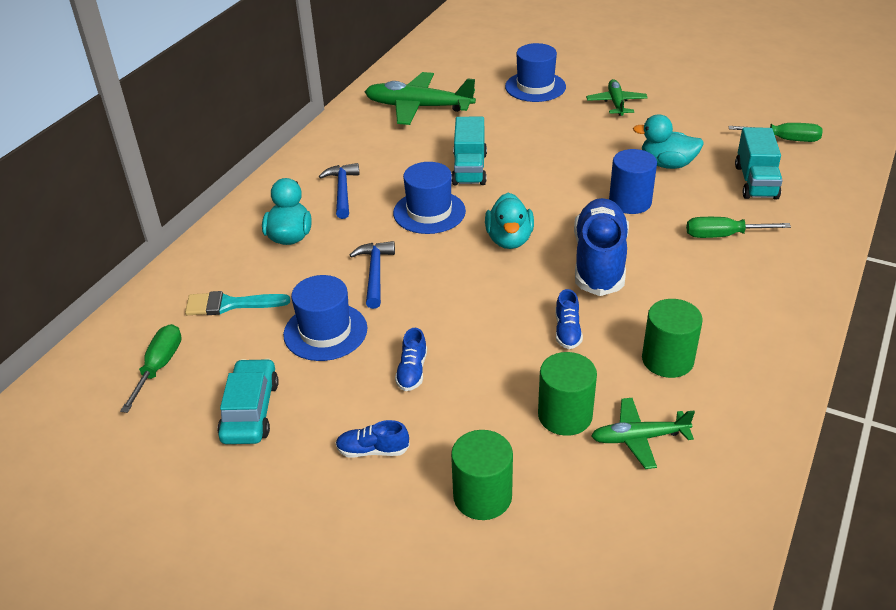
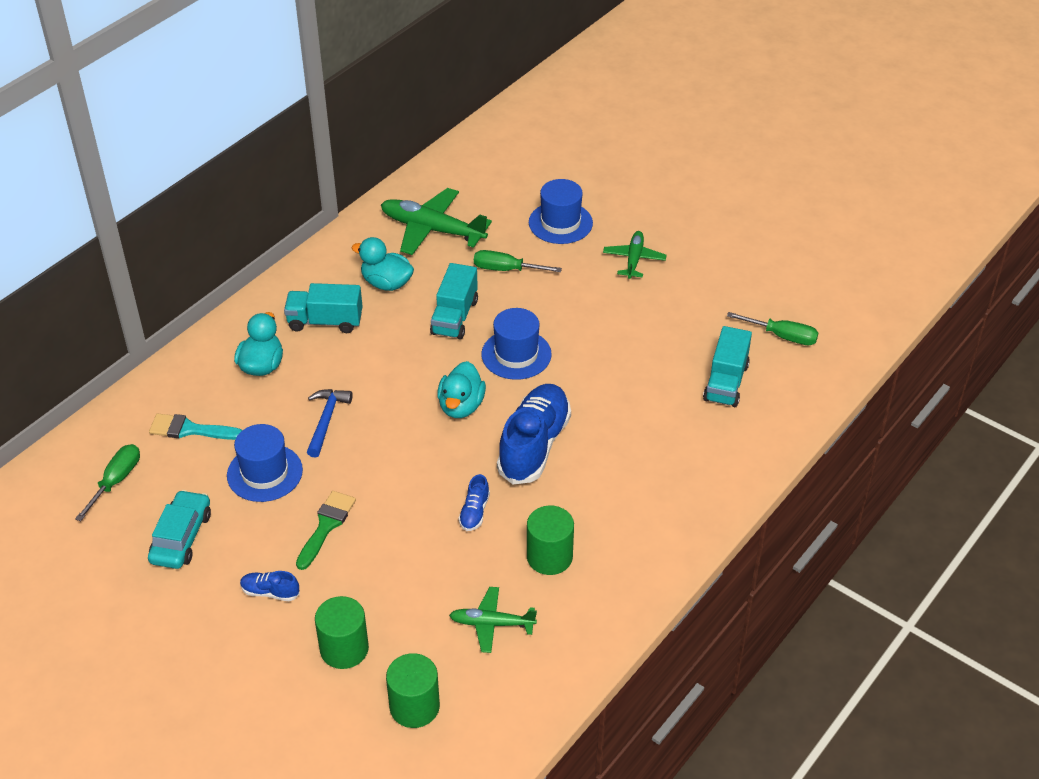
camera: 10 degrees right, 5 degrees up
blue hammer [319,163,359,219] -> turquoise truck [284,283,363,333]
blue hat [393,162,466,234] -> blue hat moved to [481,308,552,380]
blue shoe [395,328,427,391] -> green brush [296,491,356,570]
green cylinder [538,352,597,436] -> green cylinder moved to [386,653,440,728]
blue cylinder [609,149,657,214] -> none
turquoise duck [633,114,704,169] -> turquoise duck moved to [352,237,414,291]
green screwdriver [686,217,791,238] -> green screwdriver moved to [474,250,562,272]

